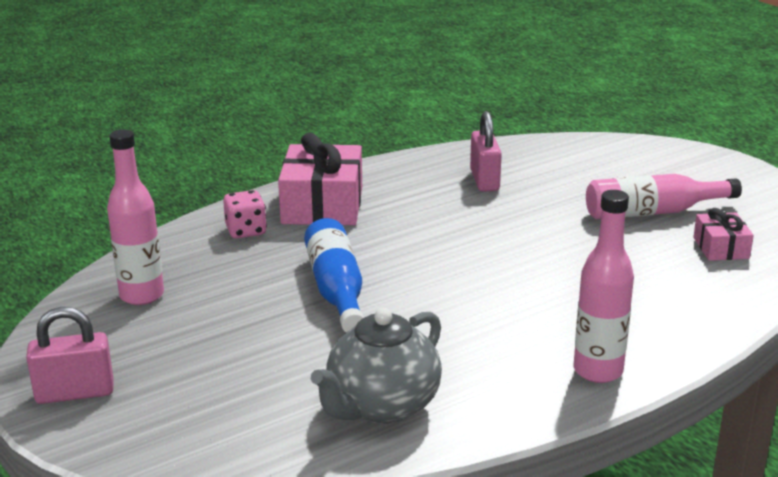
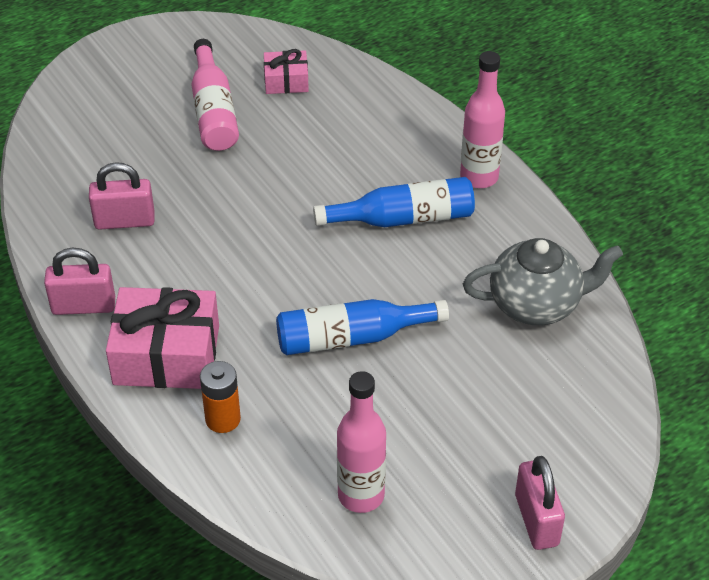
camera: 90 degrees left, 20 degrees up
pink dice [223,190,267,238] -> orange battery [200,361,241,433]
grey teapot [311,308,442,424] -> grey teapot turned 45 degrees counterclockwise [463,238,623,325]
none -> pink padlock [44,248,115,315]
none -> blue bottle [313,177,475,227]

